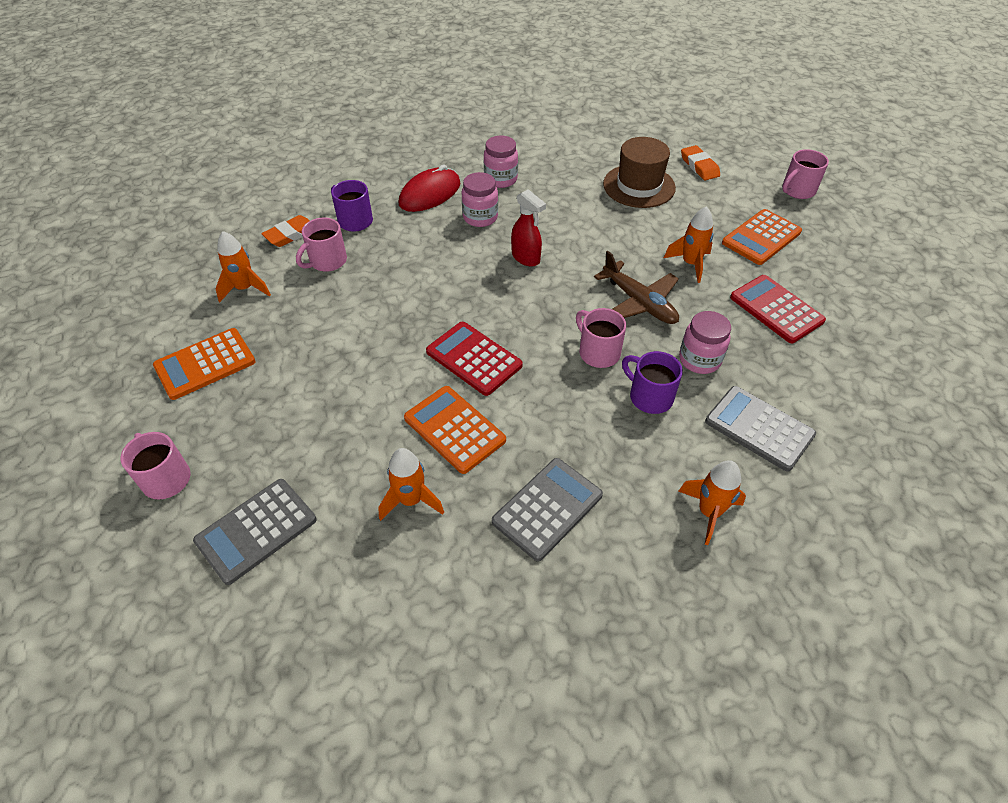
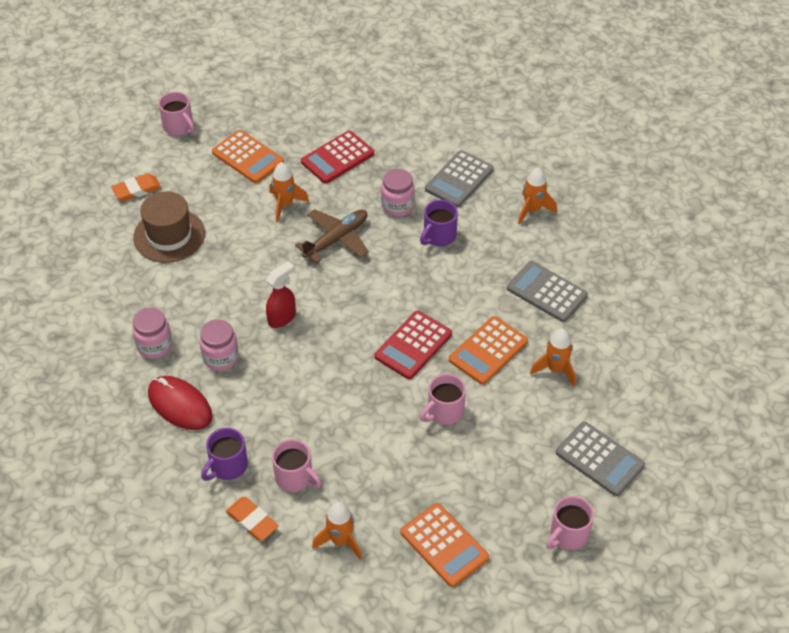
camera: 95 degrees left, 0 degrees up
pink mug [576,308,626,368] -> pink mug moved to [420,374,466,425]

